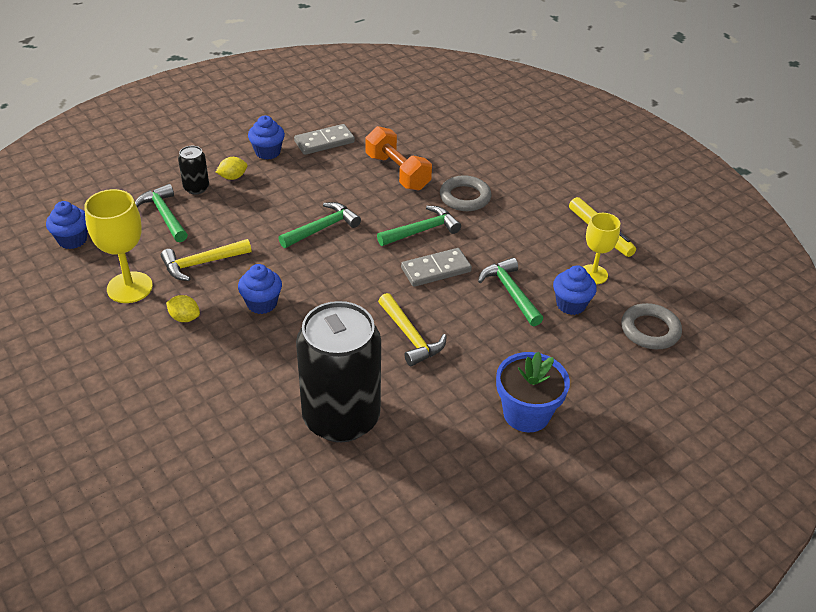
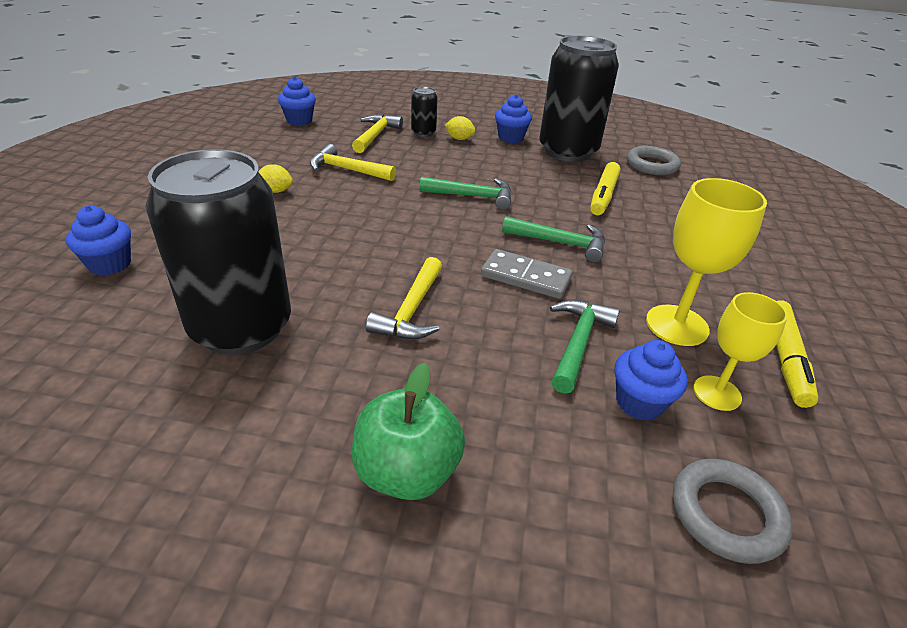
camera: 45 degrees right, 5 degrees down
yellow goblet [84,189,153,303] -> yellow goblet moved to [646,178,767,346]
green hammer [135,184,188,242] -> yellow hammer [352,114,403,153]
yellow lemon [166,295,200,322] -> yellow lemon turned 60 degrees counterclockwise [258,164,293,193]
blue cupcake [238,264,282,314] -> blue cupcake moved to [66,205,131,276]
grey domino [294,124,355,155] -> black can [539,36,619,162]
orange dumbbell [366,126,432,190] -> yellow marker [590,162,621,215]
grey ring [440,175,491,211] -> grey ring moved to [627,146,681,175]
blue flower pot [496,352,570,432] -> green apple [352,363,465,500]

